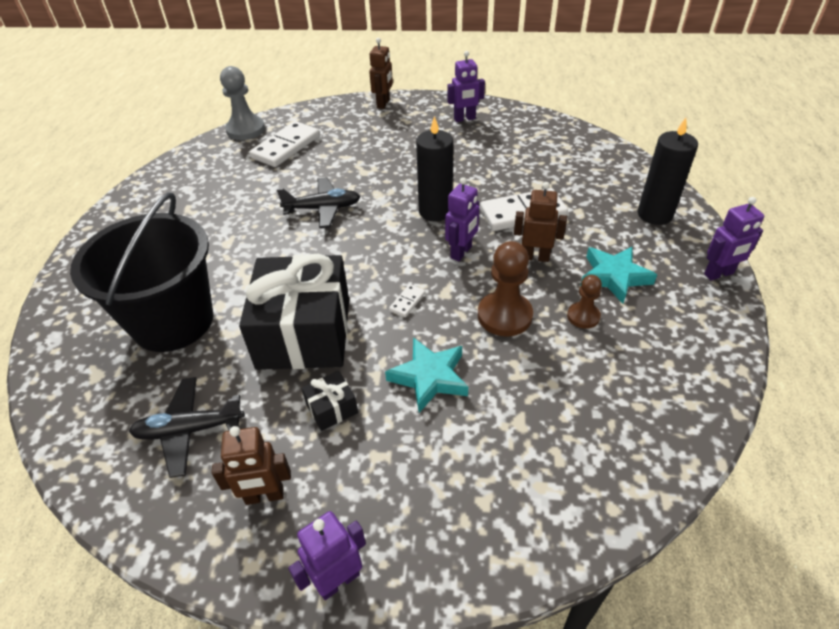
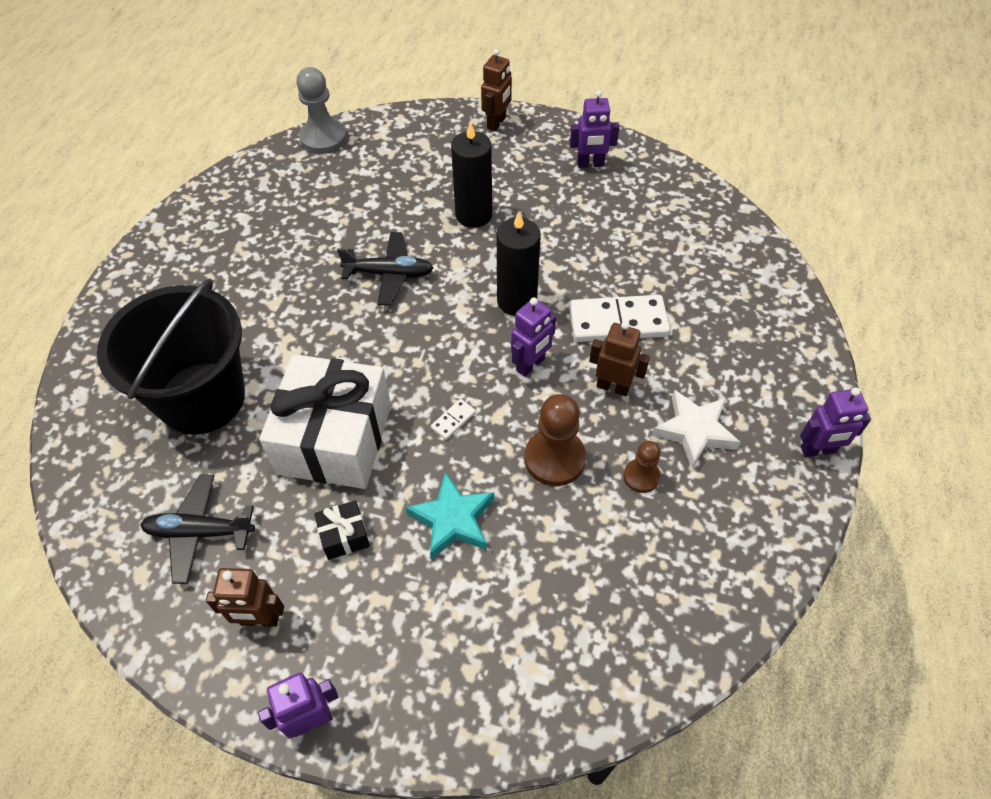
camera: 10 degrees right, 10 degrees up
black gift [239,254,349,370] -> white gift [259,354,391,489]
white domino [249,121,320,167] -> none
turquoise star [580,246,657,304] -> white star [652,390,740,469]
black candle [638,118,698,225] -> black candle moved to [451,121,492,228]

